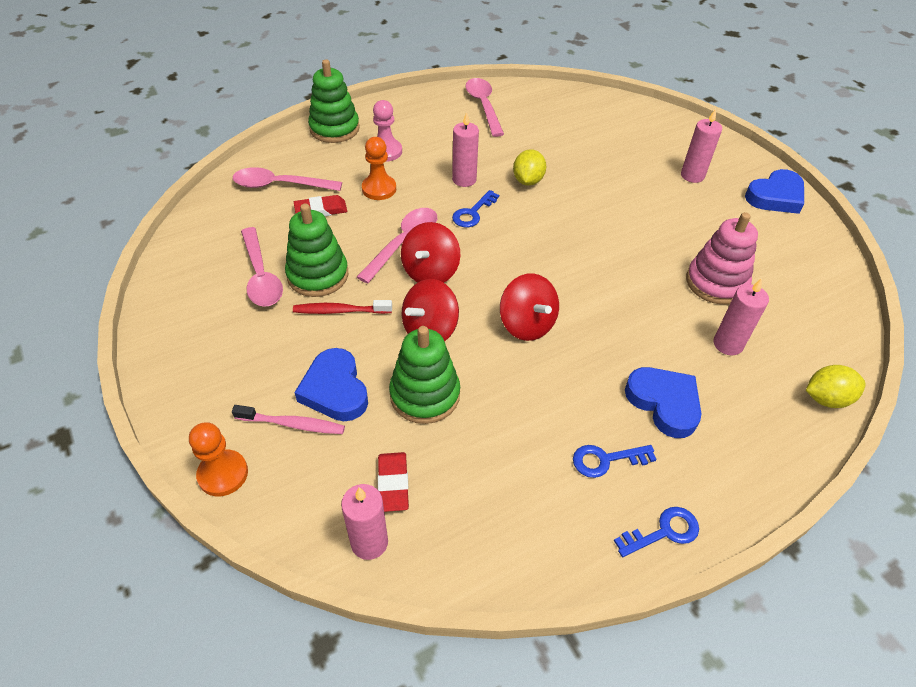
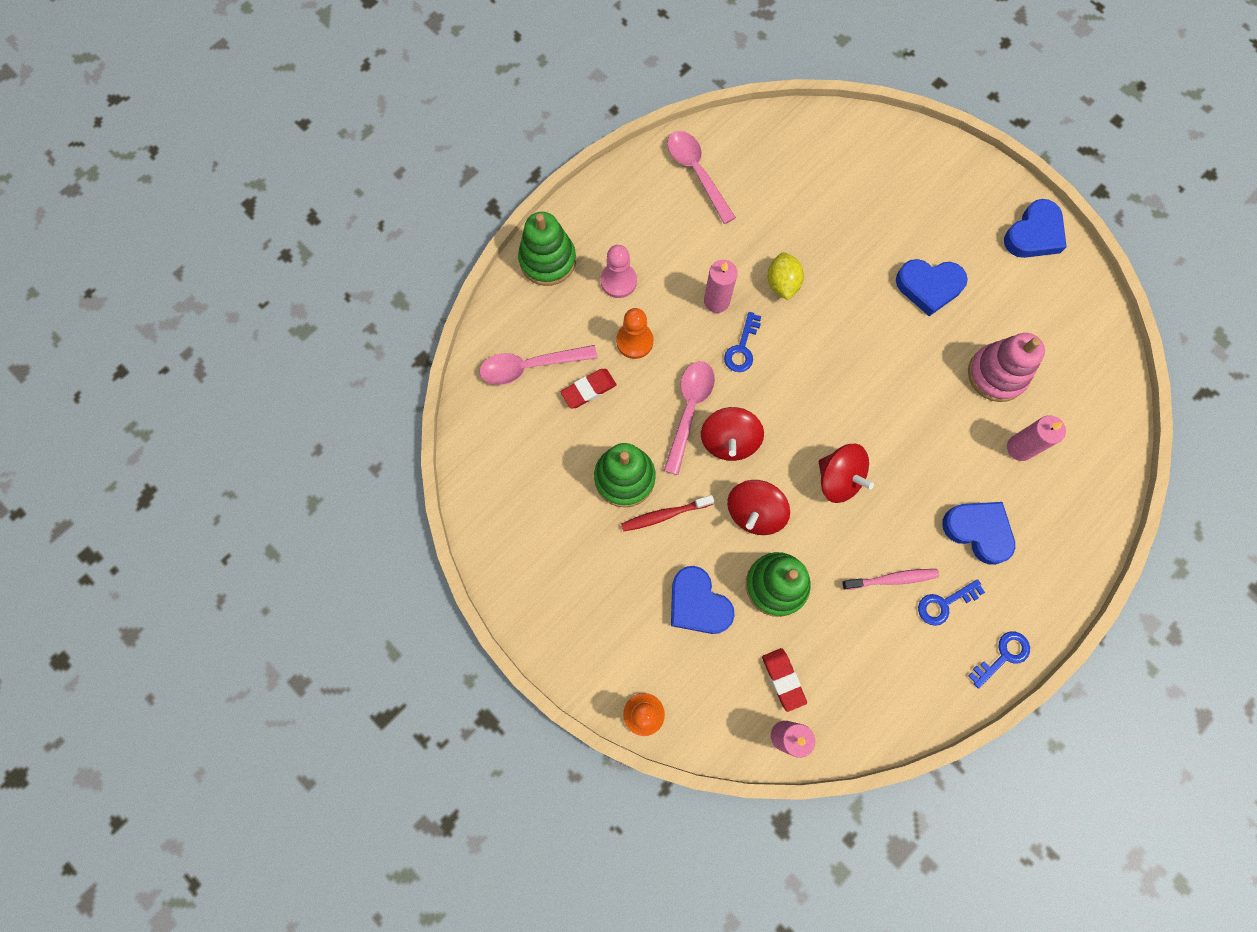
camera: 15 degrees left, 25 degrees up
pink toothbrush [232,405,345,434] -> pink toothbrush moved to [842,569,939,590]
pink spoon [241,227,283,307] -> none
pink candle [681,109,722,183] -> none
yellow lemon [806,365,866,408] -> none
none -> blue heart [896,259,968,316]

